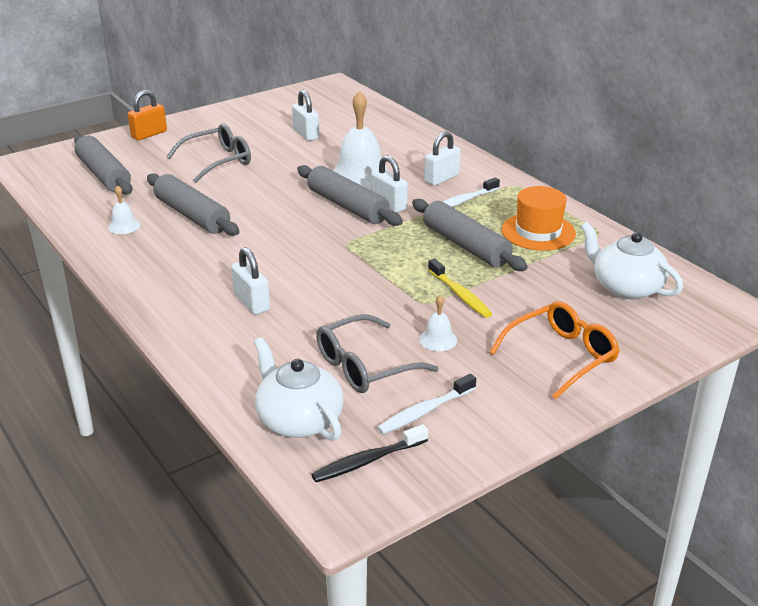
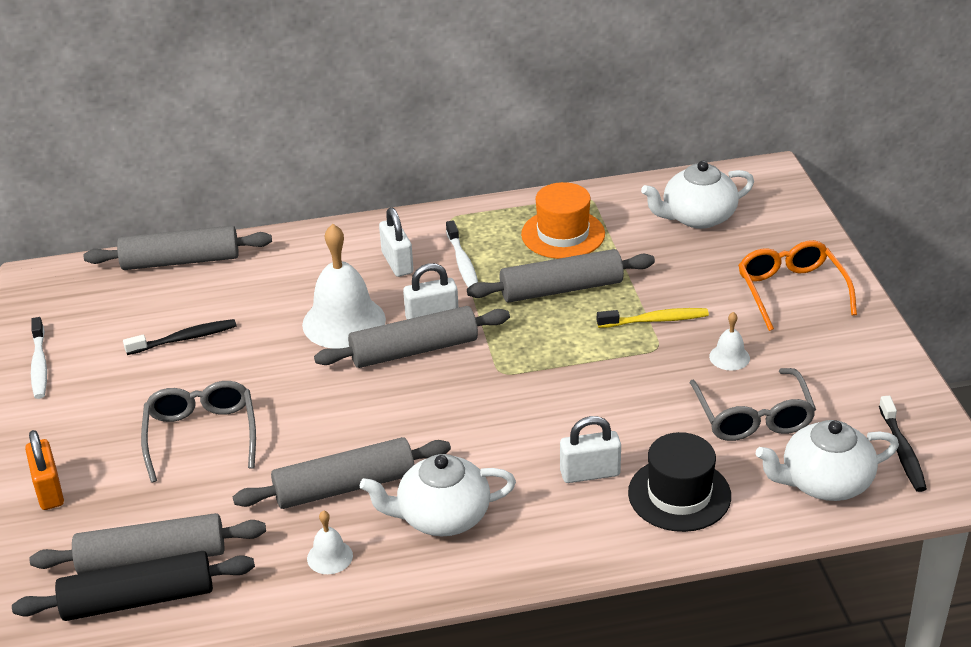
camera: 65 degrees left, 5 degrees up
white padlock [292,90,319,141] -> black toothbrush [123,319,237,355]
white toothbrush [377,374,476,434] -> white toothbrush moved to [31,317,47,399]
none -> black rolling pin [12,551,255,621]
none -> grey rolling pin [83,226,272,270]
none -> white teapot [360,454,516,536]
none -> black hat [628,432,731,532]

